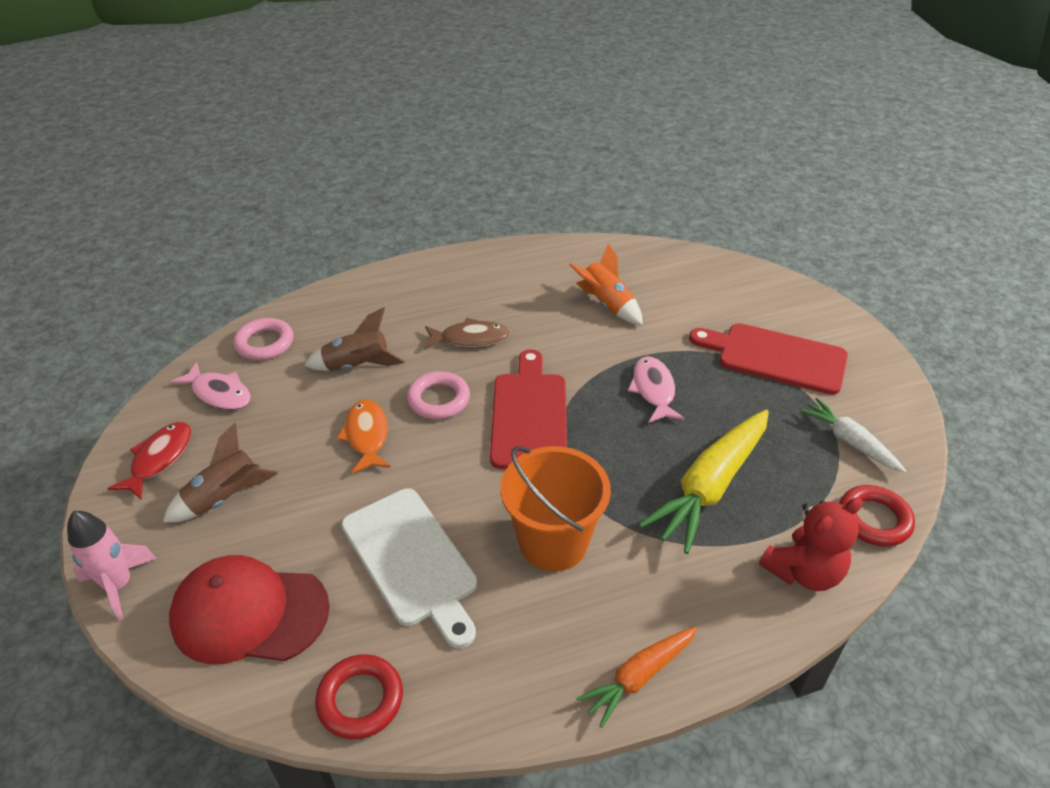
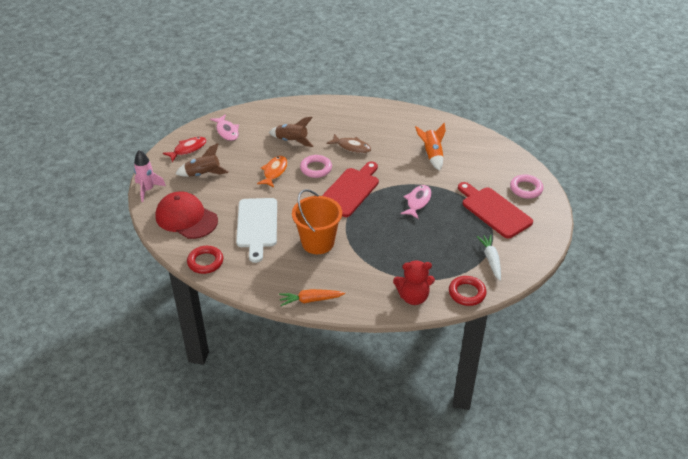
camera: 30 degrees right, 0 degrees up
pink ring [233,318,293,360] -> pink ring moved to [510,174,543,199]
yellow carrot [639,410,769,554] -> none

